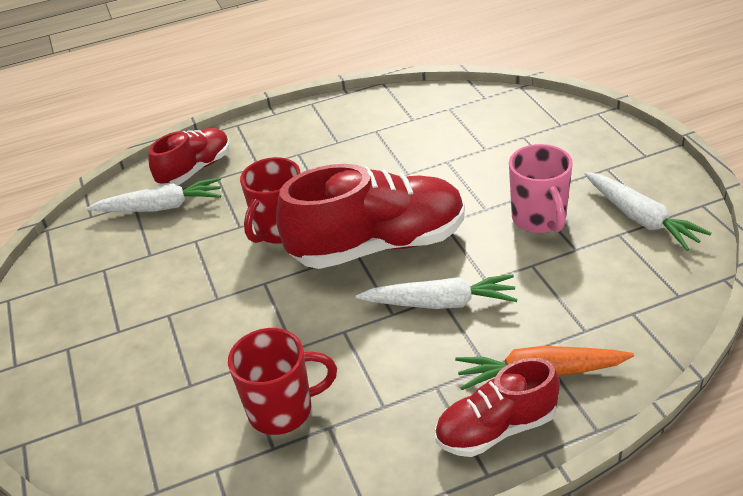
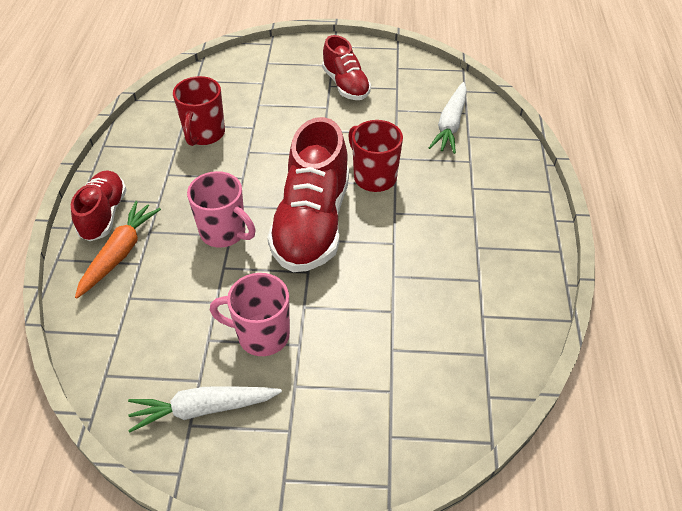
camera: 110 degrees right, 10 degrees up
red shoe [148,128,230,186] -> red shoe moved to [322,35,371,100]
white carrot [356,274,517,309] -> pink mug [187,171,256,248]

